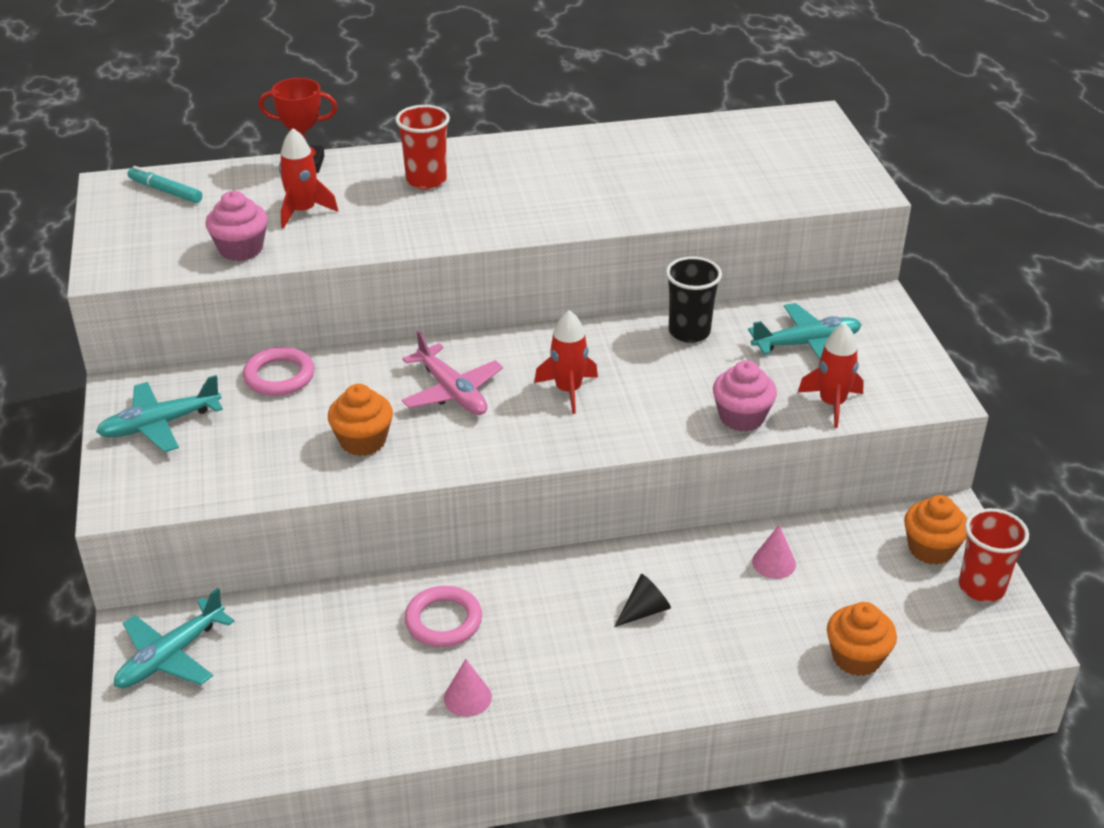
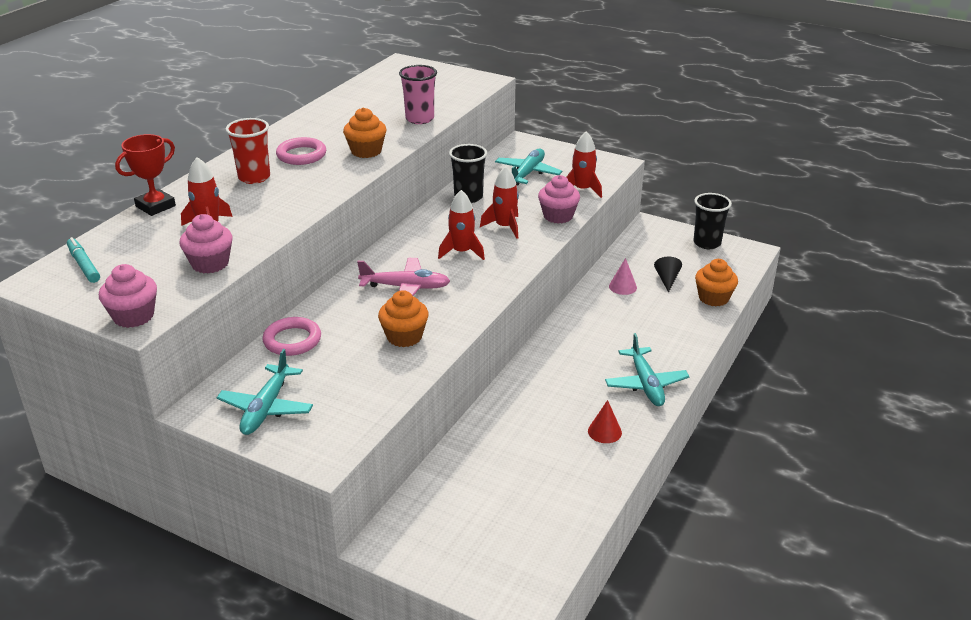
camera: 50 degrees left, 5 degrees down
turquoise plane [114,588,235,688] -> turquoise plane moved to [605,333,690,406]
turquoise marker [128,166,202,203] -> turquoise marker turned 75 degrees clockwise [67,237,100,283]
pink ring [405,586,482,647] -> pink ring moved to [276,137,326,165]
pink cone [444,659,492,717] -> red cone [588,400,622,443]
black cone [614,574,671,627] -> black cone moved to [654,257,682,293]
orange cupcake [904,495,967,565] -> orange cupcake moved to [343,108,386,158]
red cup [959,508,1029,602] -> black cup [694,193,732,249]
none -> pink cupcake [99,264,157,328]
none -> pink cup [399,65,437,124]
none -> red rocket [480,166,519,239]

